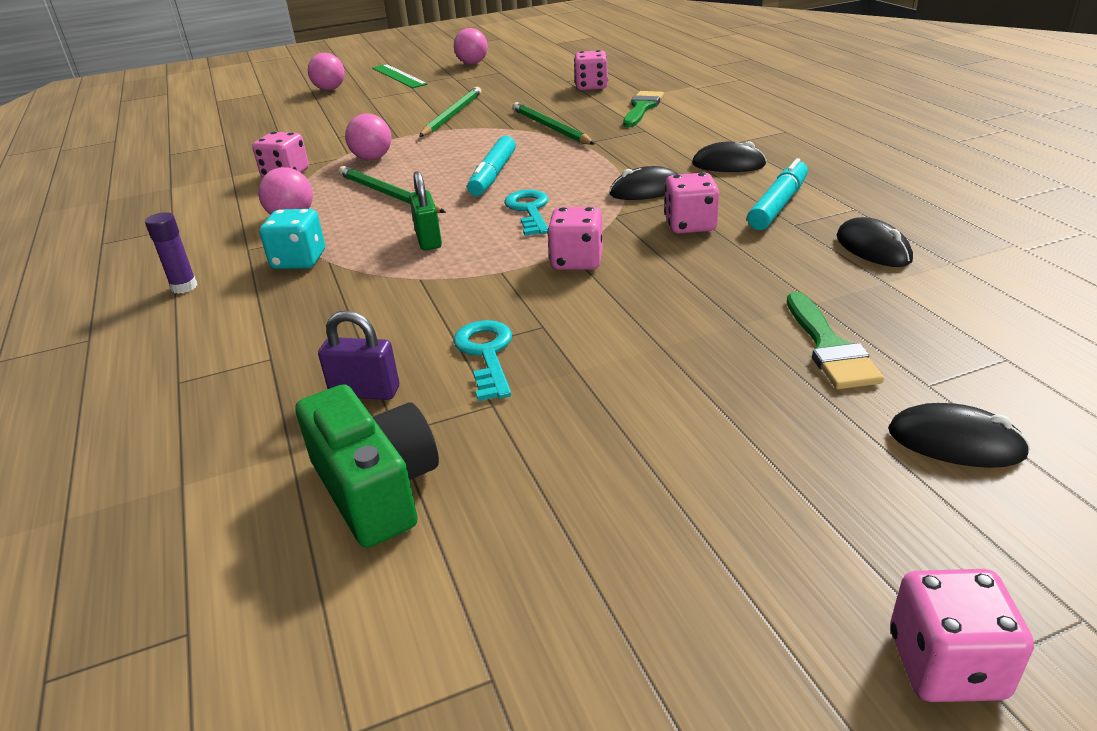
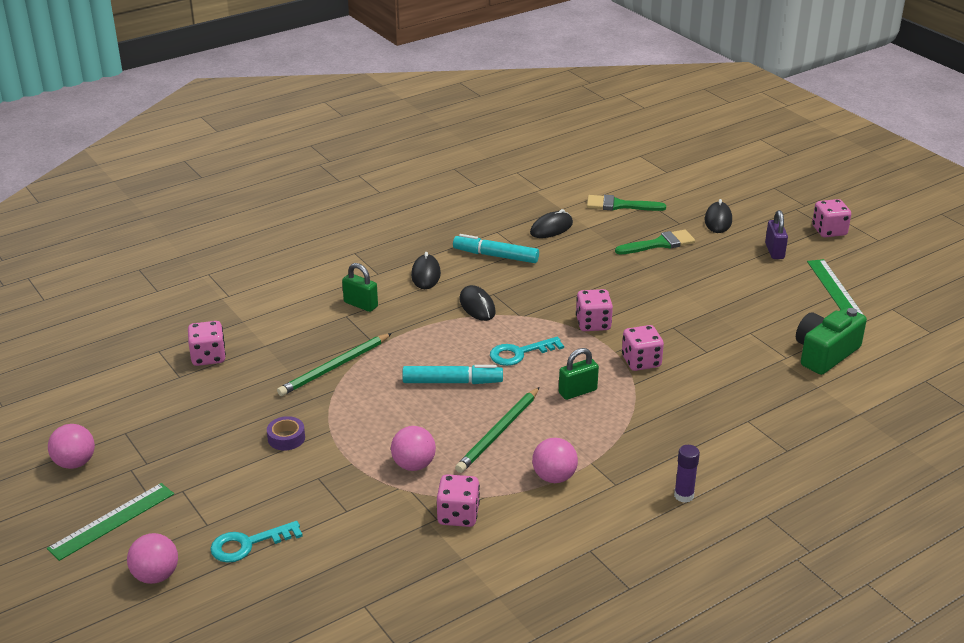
camera: 105 degrees left, 0 degrees up
turquoise dice [260,209,325,269] -> none
purple padlock [318,311,399,400] -> purple padlock moved to [765,210,788,259]
green pencil [419,87,481,137] -> purple tape [267,416,305,451]
turquoise key [453,320,512,401] -> turquoise key moved to [210,521,303,563]
green brush [623,91,664,127] -> green brush moved to [587,195,666,211]
pink dice [664,173,719,234] -> pink dice moved to [622,325,664,371]
none -> green padlock [342,263,378,312]
none -> green ruler [807,259,864,315]

